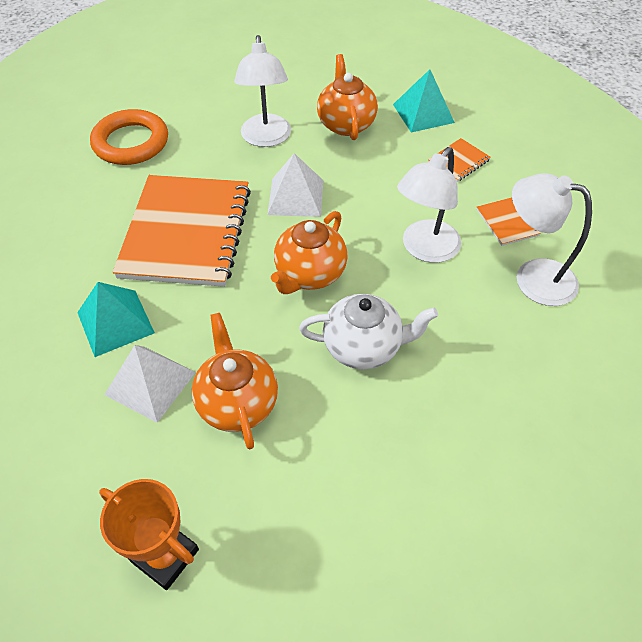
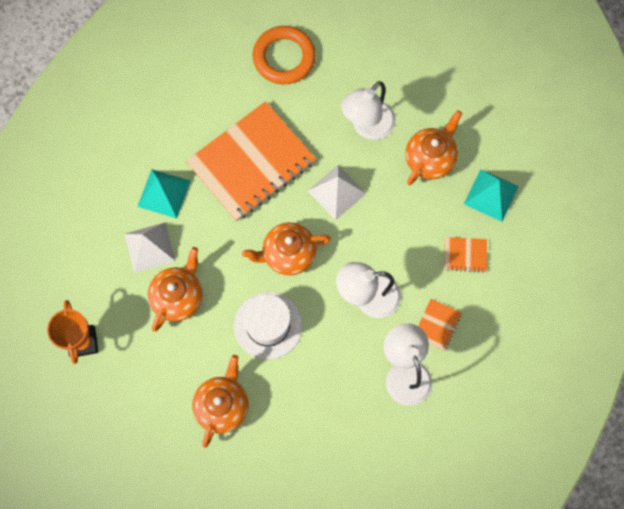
camera: 45 degrees right, 20 degrees up
white teapot [299,294,438,370] -> white hat [234,292,303,360]
none -> orange teapot [192,355,248,448]

